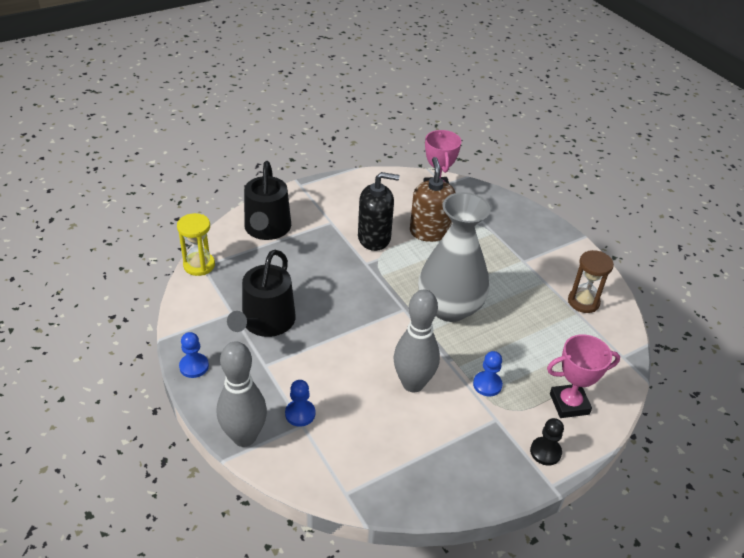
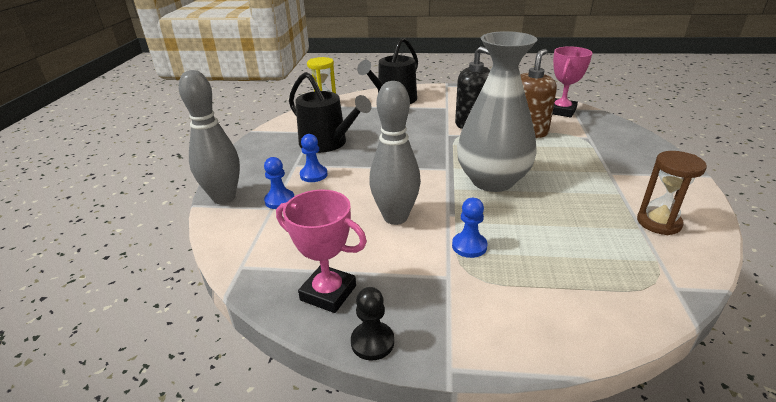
camera: 40 degrees right, 10 degrees down
blue pawn [179,332,209,378] -> blue pawn moved to [300,134,328,182]
black watering can [227,250,296,337] -> black watering can turned 105 degrees counterclockwise [289,72,372,153]
black pawn [530,418,564,466] -> black pawn moved to [351,287,394,361]
pink trophy [547,335,620,418] -> pink trophy moved to [276,189,367,313]

